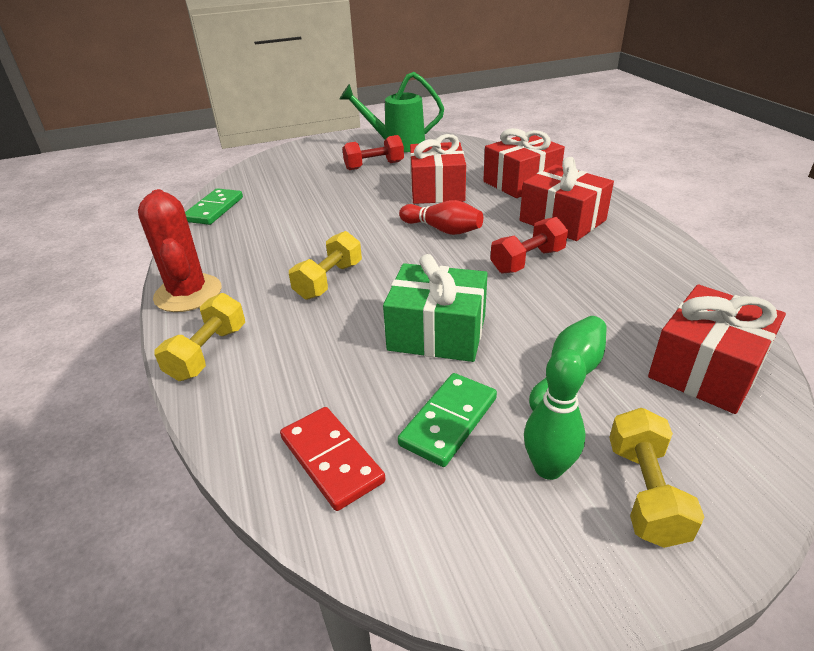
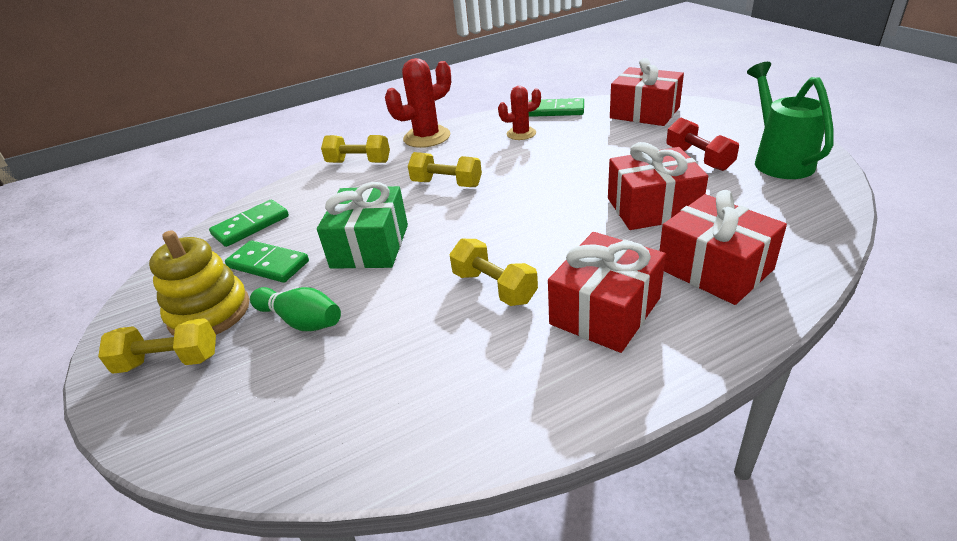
camera: 85 degrees right, 0 degrees up
red domino [280,407,385,511] -> green domino [209,200,289,247]
red bowling pin [399,200,483,235] -> none
red dumbbell [490,217,568,274] -> yellow dumbbell [449,239,538,306]
green bowling pin [524,349,586,480] -> yellow stacking toy [149,230,249,336]
red gift [648,284,786,414] -> red gift moved to [610,58,684,126]
none -> red cactus [498,86,541,140]

